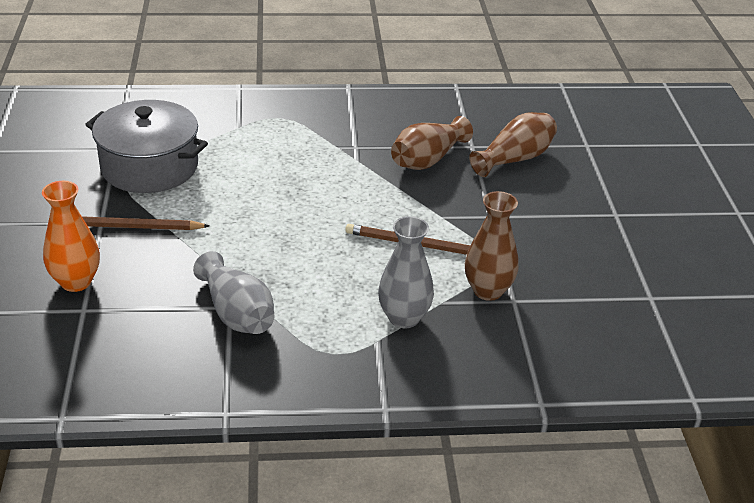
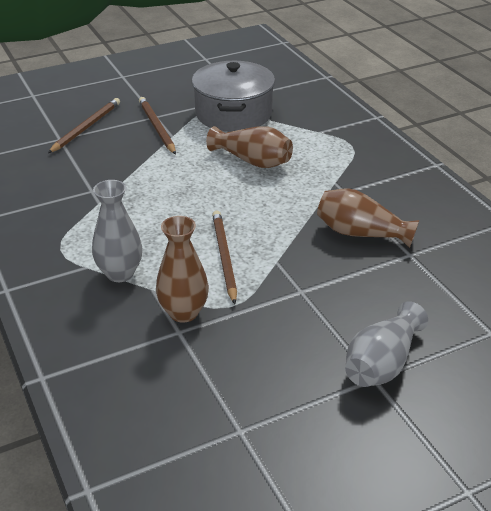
camera: 70 degrees right, 0 degrees up
orange vase [42,181,100,292] -> brown pencil [48,98,120,153]
grey vase [193,251,274,334] -> grey vase moved to [345,302,428,387]
brown vase [469,112,557,177] -> brown vase moved to [206,126,293,168]

